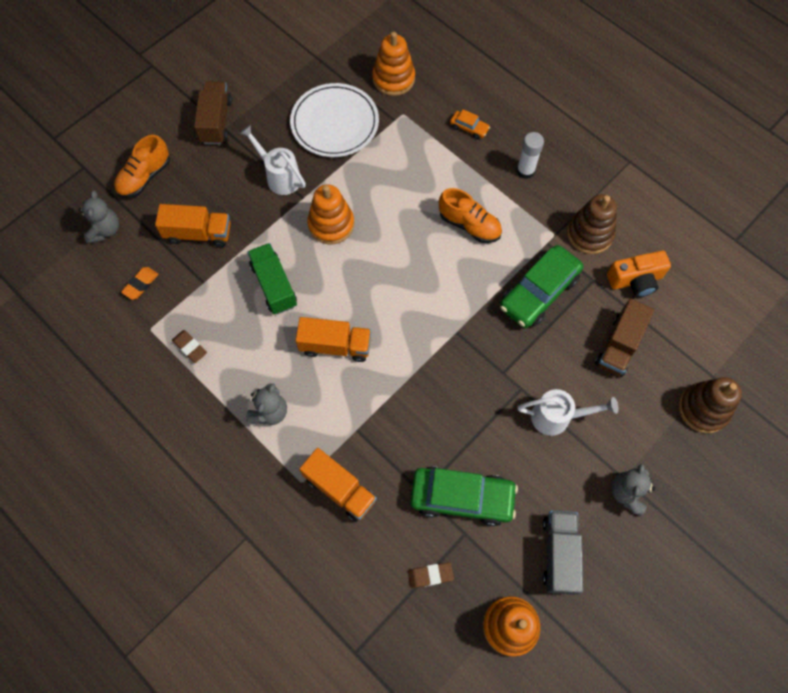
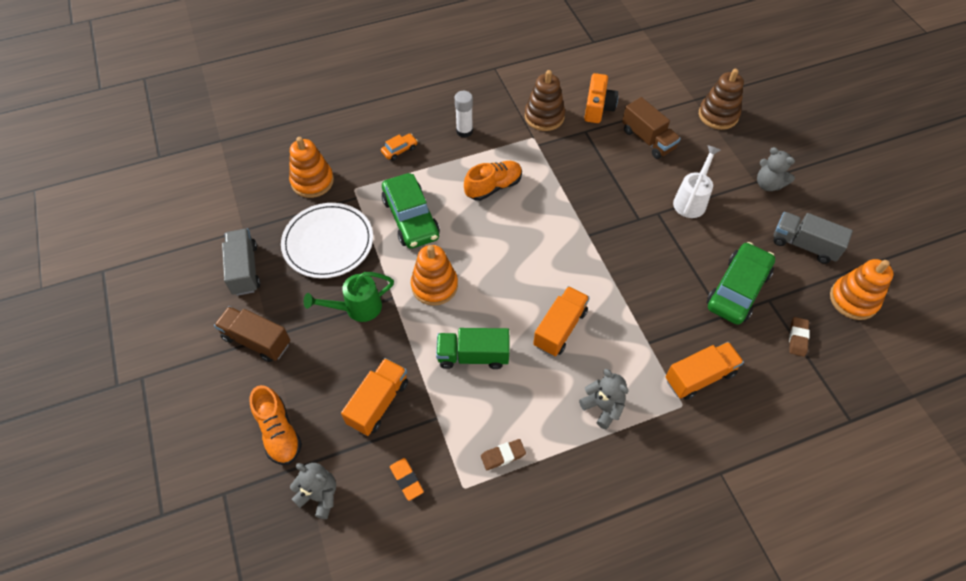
camera: 65 degrees left, 10 degrees down
white watering can [239,125,306,195] -> green watering can [303,272,394,322]
green car [500,245,583,328] -> green car moved to [382,173,440,249]
none -> grey truck [222,229,260,296]

